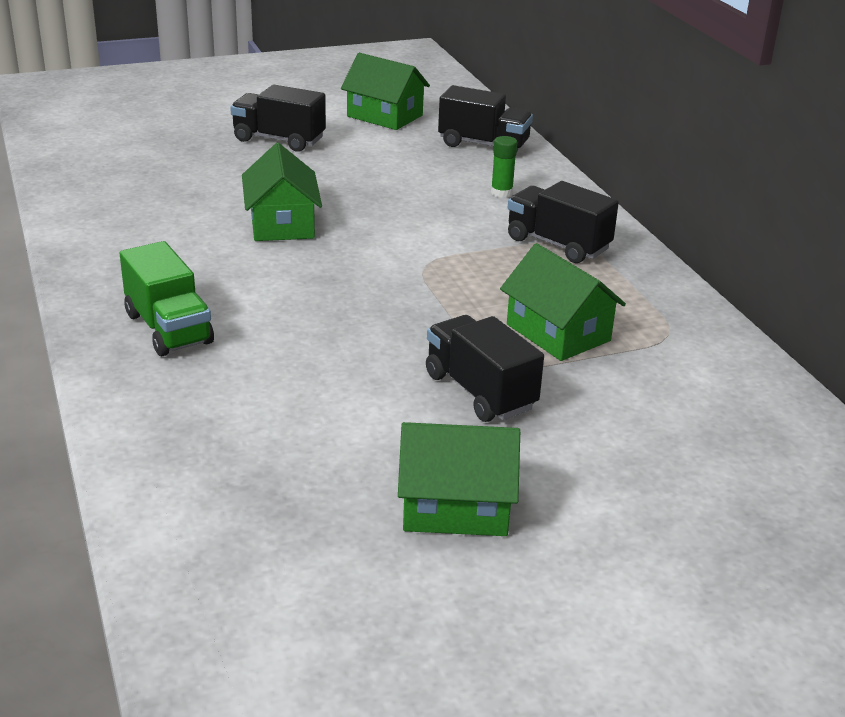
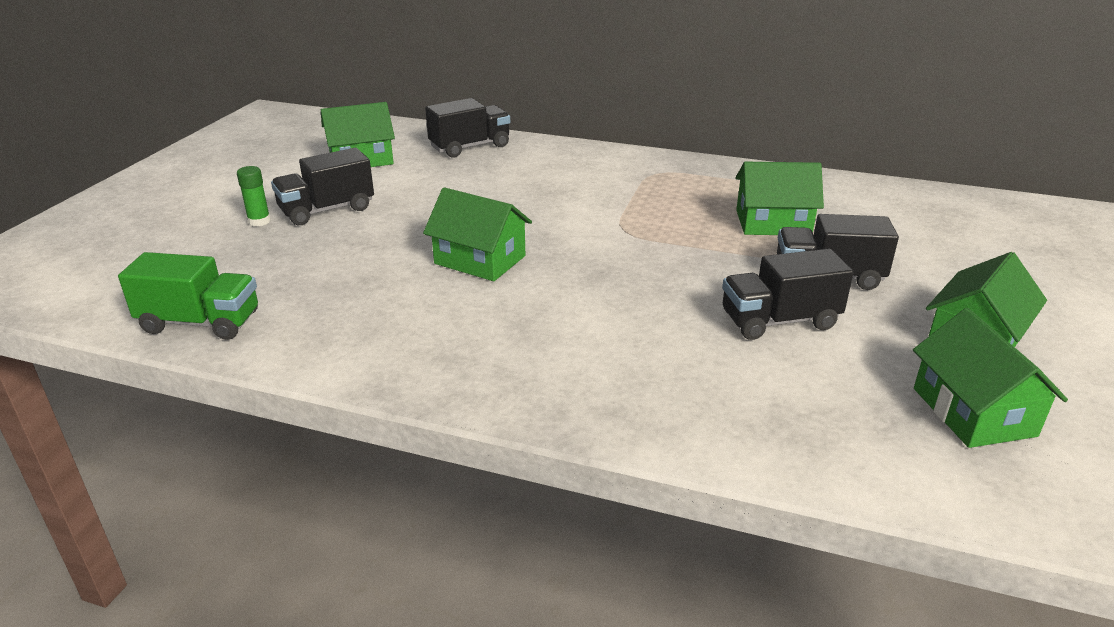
camera: 50 degrees left, 0 degrees up
green truck [120,241,214,356] -> green truck moved to [118,252,258,340]
green glue stick [491,136,517,198] -> green glue stick moved to [237,166,271,226]
black truck [508,181,619,263] -> black truck moved to [722,249,854,340]
none -> green house [913,308,1068,448]

